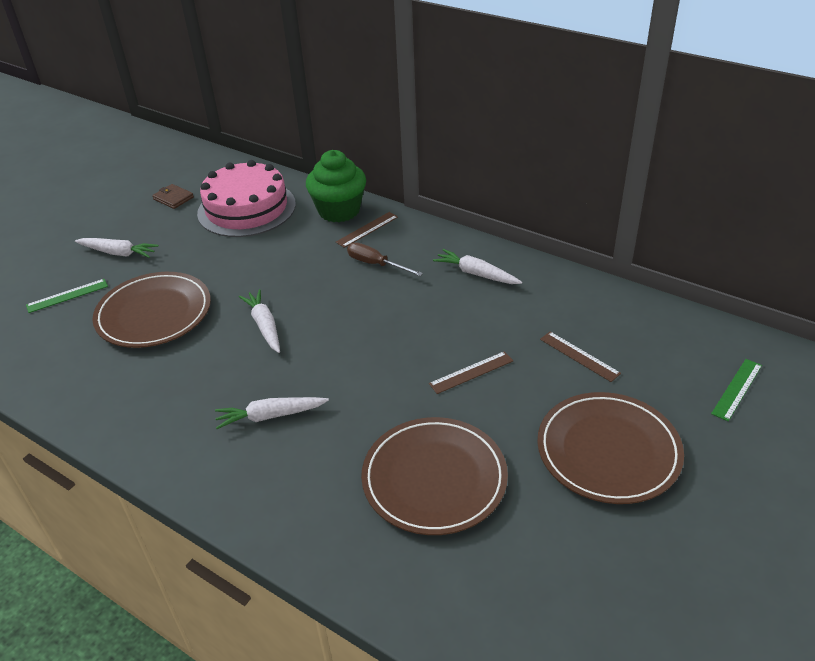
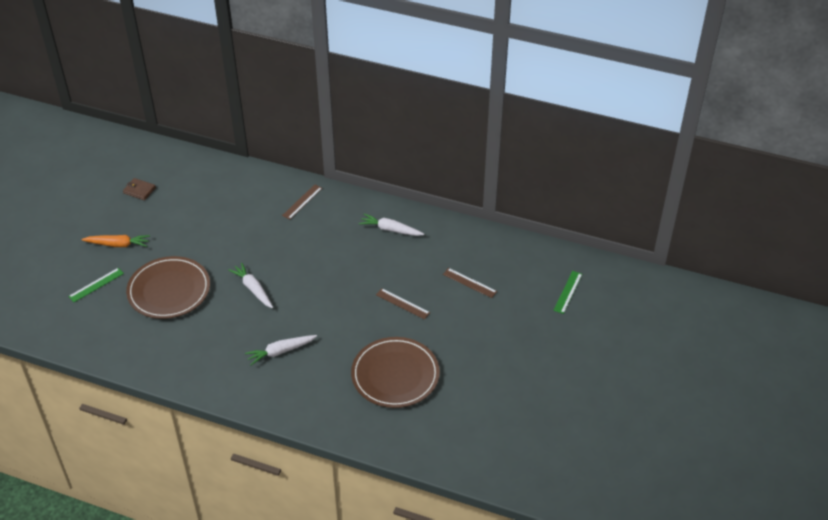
camera: 15 degrees left, 5 degrees up
white carrot [75,238,159,258] -> orange carrot [81,235,150,247]
pink cake [197,160,296,237] -> none
green cupcake [306,150,366,222] -> none
brown screwdriver [347,243,423,276] -> none
brown ruler [429,351,513,394] -> brown ruler turned 75 degrees clockwise [376,288,430,320]
brown plate [537,392,684,504] -> none

